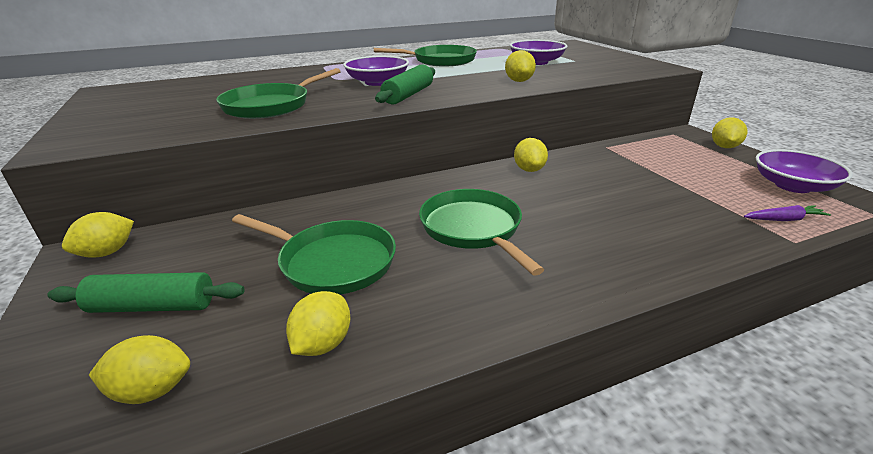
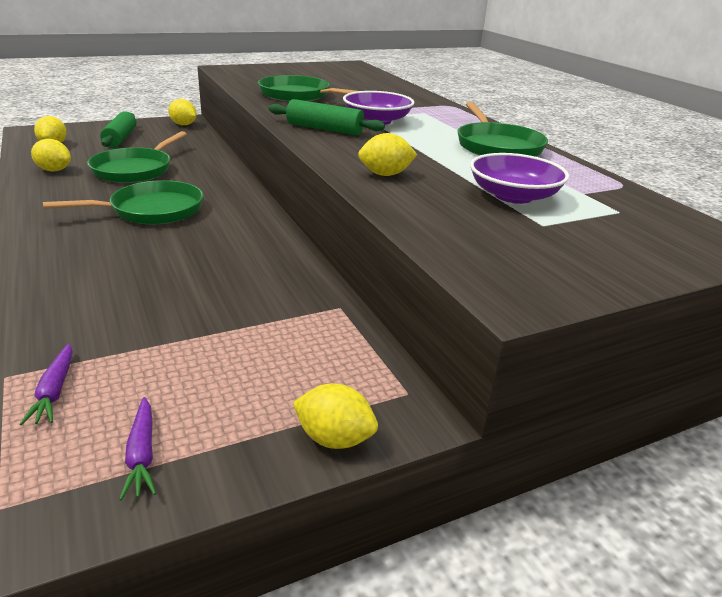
camera: 85 degrees right, 0 degrees up
yellow lemon [514,138,548,172] -> none
purple bowl [756,149,853,193] -> purple carrot [119,397,156,500]

